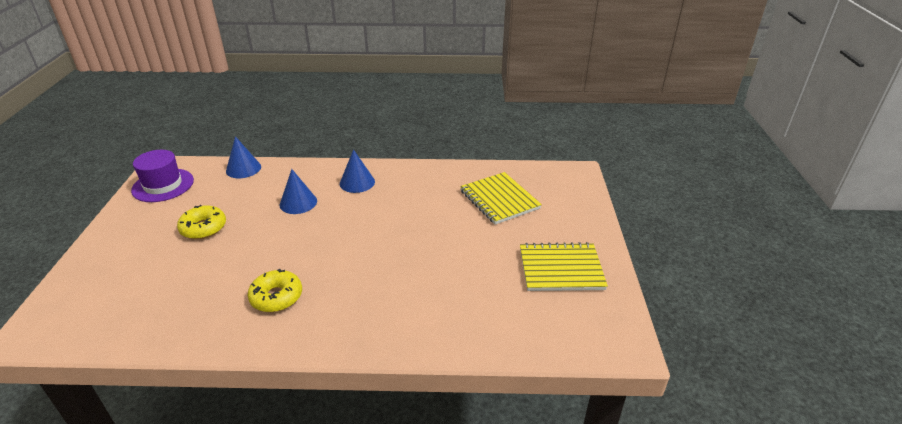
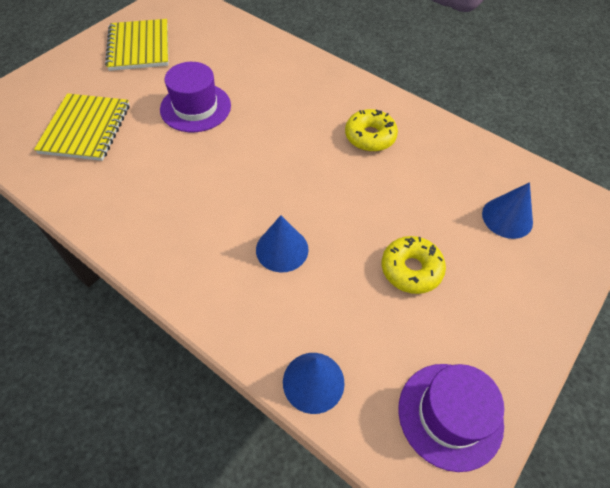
camera: 145 degrees left, 20 degrees up
blue cone [340,149,375,193] -> blue cone moved to [482,182,533,239]
yellow notebook [520,242,608,291] -> yellow notebook turned 45 degrees clockwise [105,19,168,71]
none -> purple hat [160,62,231,132]

